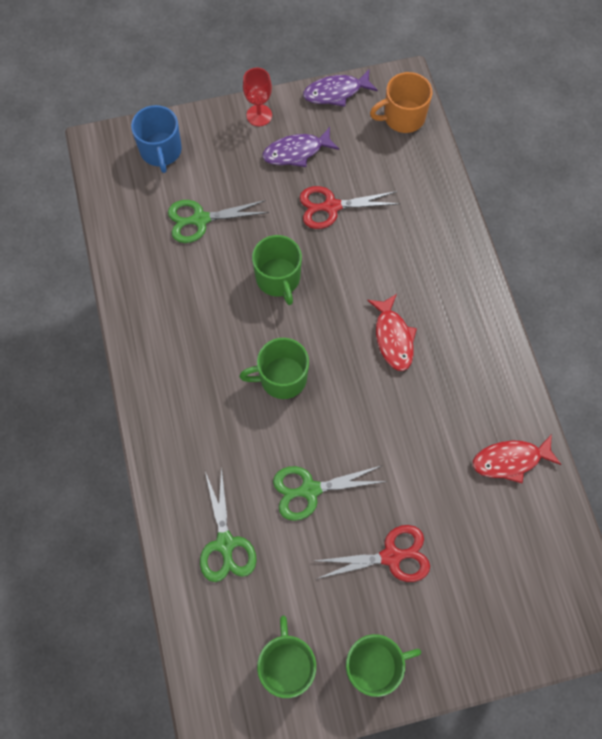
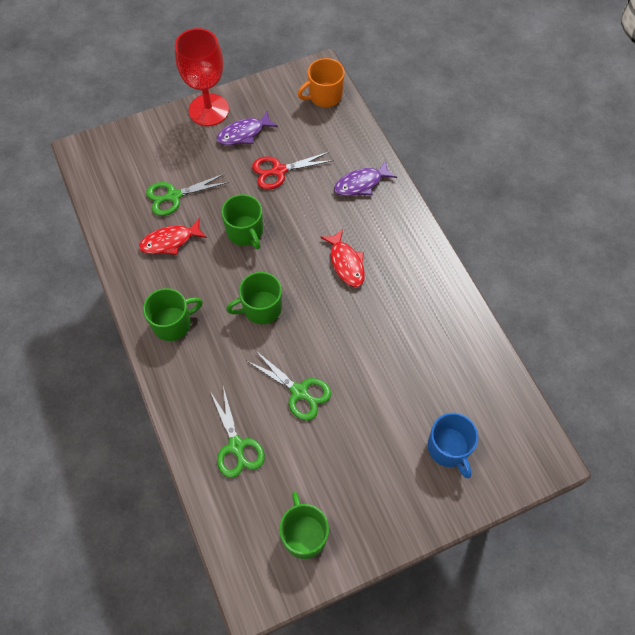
camera: 10 degrees left, 5 degrees down
blue mug [131,105,182,173] -> blue mug moved to [427,413,478,478]
red goblet [243,68,272,126] -> red goblet [175,28,229,126], size x1.91
green scissors [273,465,387,521] -> green scissors turned 120 degrees counterclockwise [247,350,331,421]
purple fish [303,70,378,107] -> purple fish moved to [334,160,397,196]
red scissors [315,525,430,582] -> none
green mug [346,634,421,697] -> green mug moved to [143,288,203,341]
red fish [473,434,562,483] -> red fish moved to [139,219,207,255]

